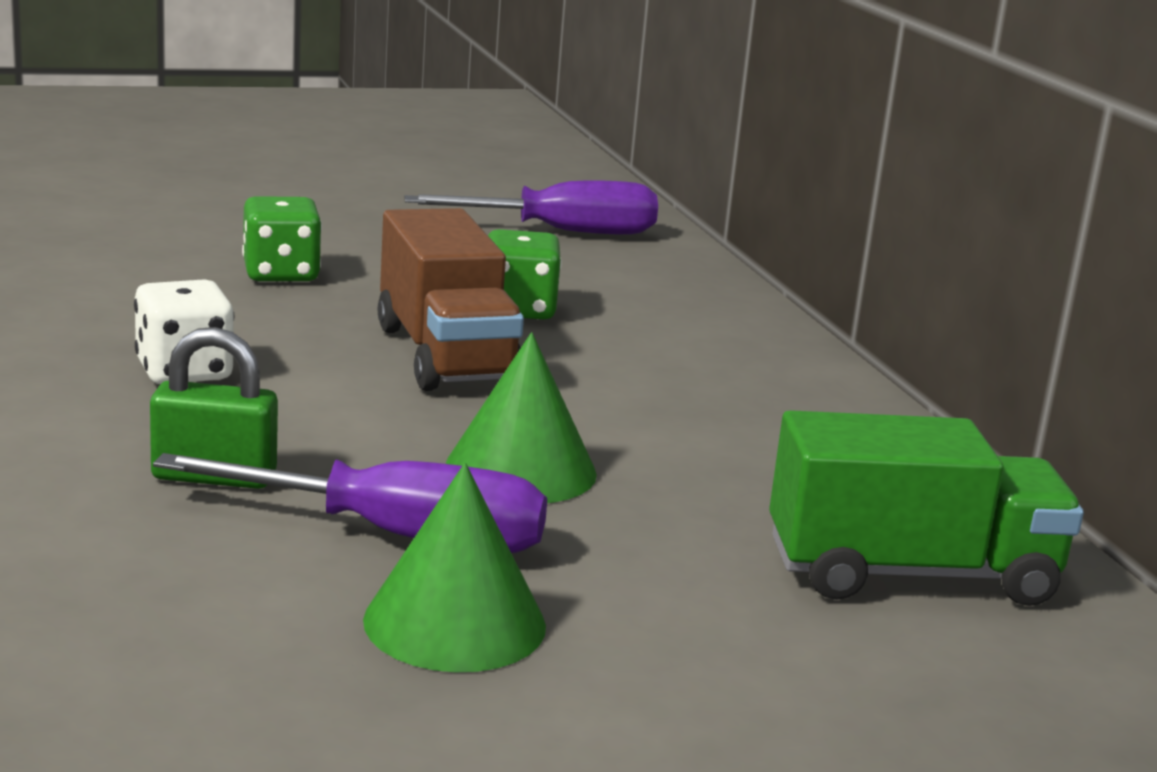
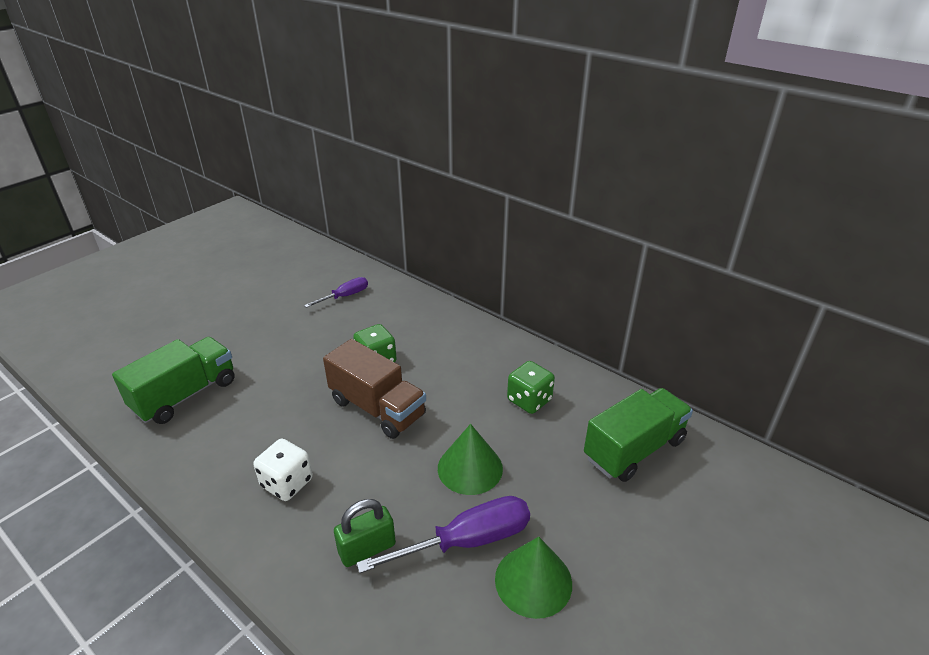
camera: 30 degrees left, 15 degrees up
green dice [242,196,322,282] -> green dice moved to [507,361,555,414]
purple screwdriver [404,181,658,234] -> purple screwdriver [304,277,368,308], size x0.61
none -> green truck [112,337,235,424]

